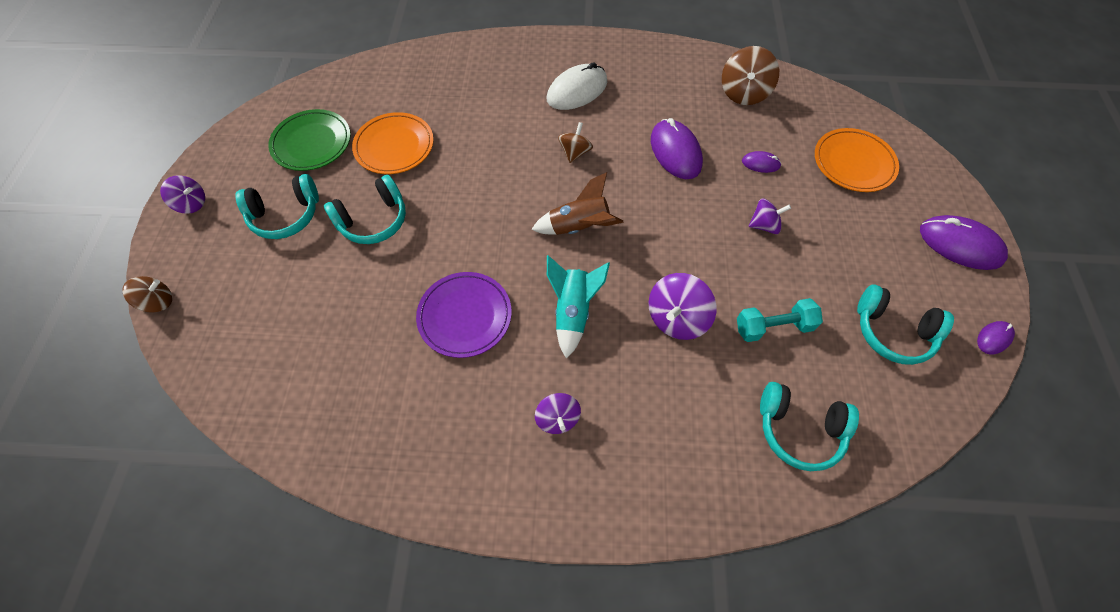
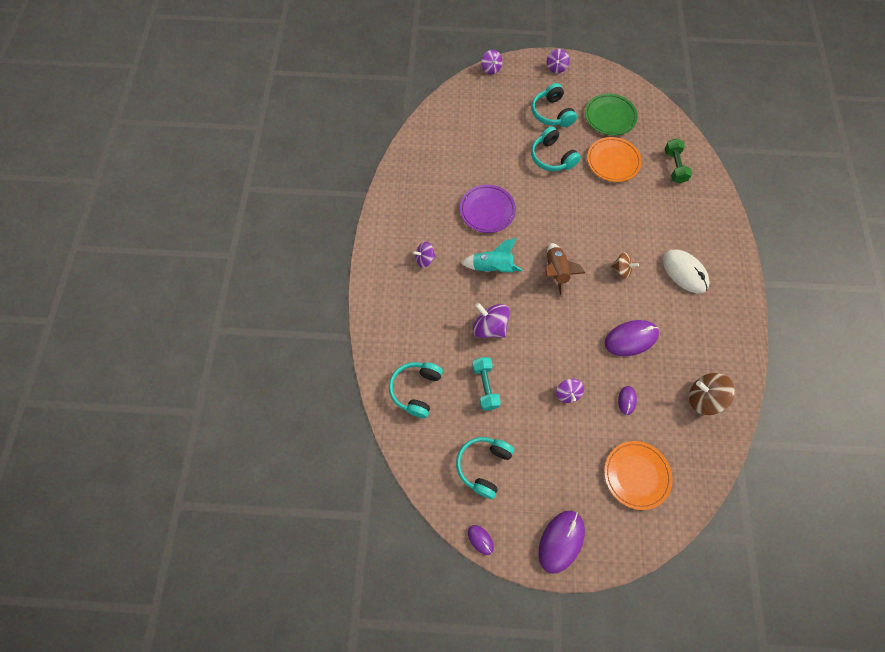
camera: 90 degrees right, 5 degrees up
brown spinning top [122,276,172,313] -> purple spinning top [481,50,503,74]
none -> green dumbbell [664,138,692,184]

